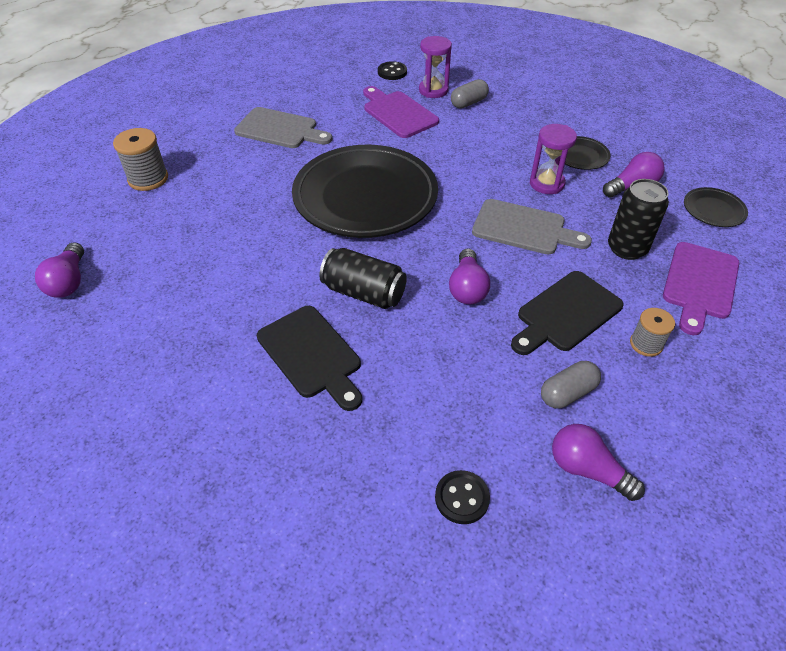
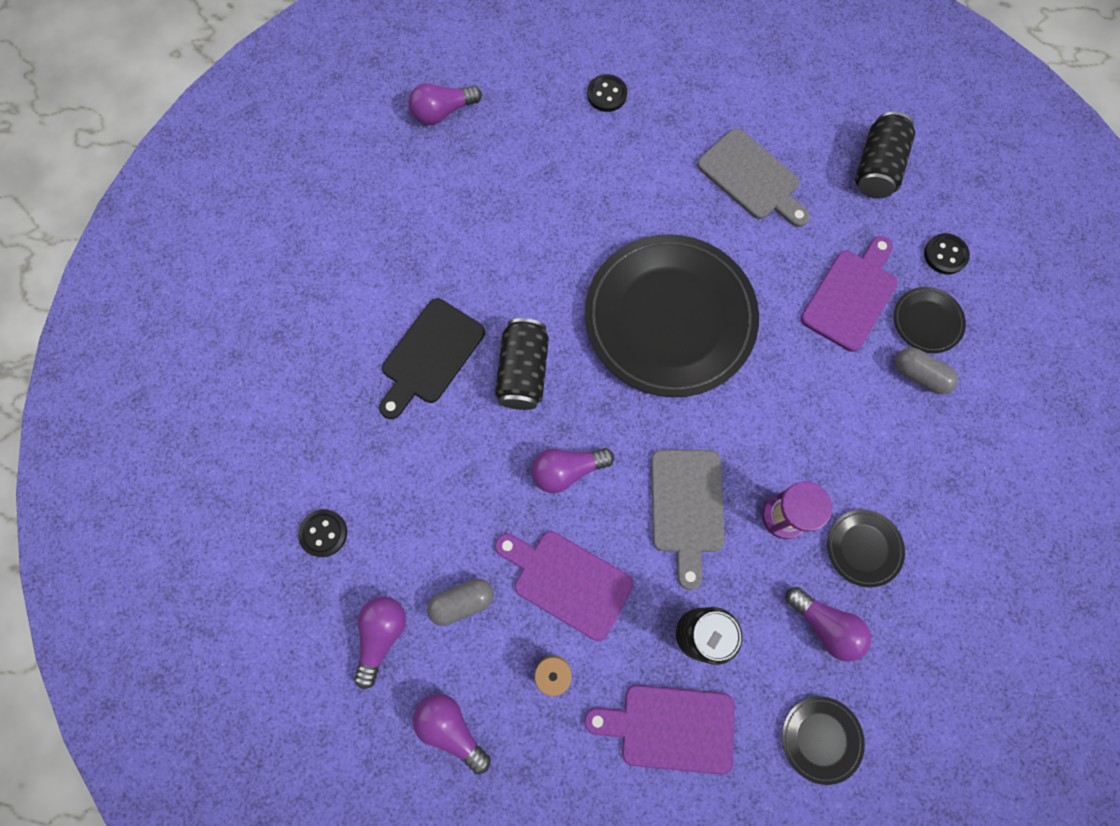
camera: 70 degrees right, 25 degrees up
grey spool [113,128,168,191] -> black button [587,74,627,112]
grey cutting board [234,107,332,148] -> grey cutting board turned 45 degrees counterclockwise [697,128,810,227]
purple hourglass [419,36,452,98] -> black plate [894,287,966,353]
black cutting board [511,271,624,355] -> purple cutting board [495,531,634,641]
grey capsule [541,361,601,408] -> grey capsule turned 60 degrees counterclockwise [427,579,494,626]
none -> purple light bulb [413,694,491,775]
none -> black can [855,112,915,198]

